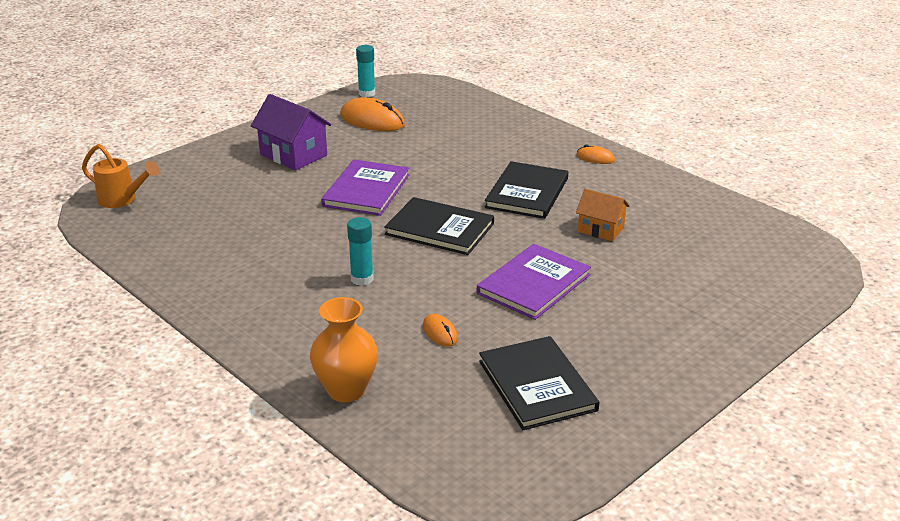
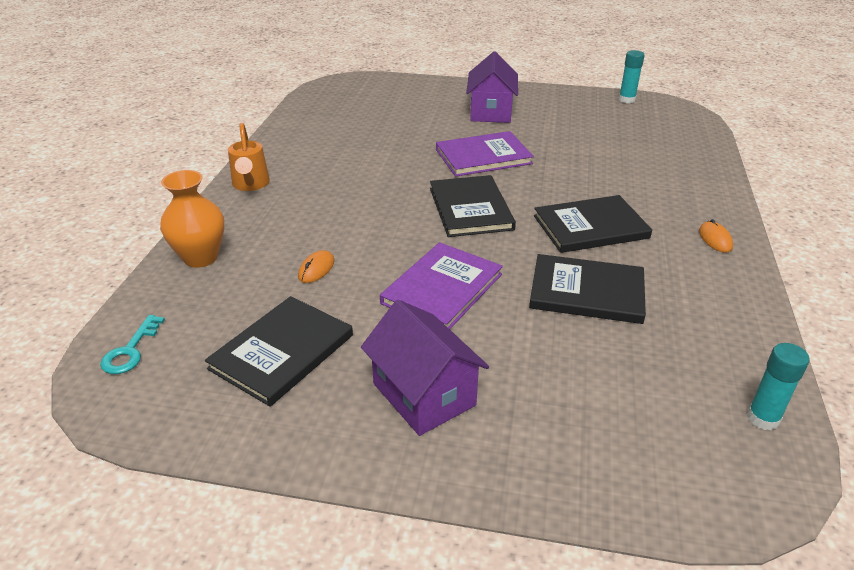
camera: 55 degrees right, 5 degrees up
orange watering can [82,144,159,208] -> orange watering can moved to [228,123,270,191]
orange mouse [340,97,405,131] -> none
turquoise glue stick [347,217,374,286] -> turquoise glue stick moved to [747,343,810,430]
purple book [477,244,591,320] -> purple book turned 60 degrees counterclockwise [380,242,503,329]
orange house [576,189,630,241] -> black book [529,254,646,324]
none -> turquoise key [100,315,165,374]
none -> purple house [361,300,489,436]

